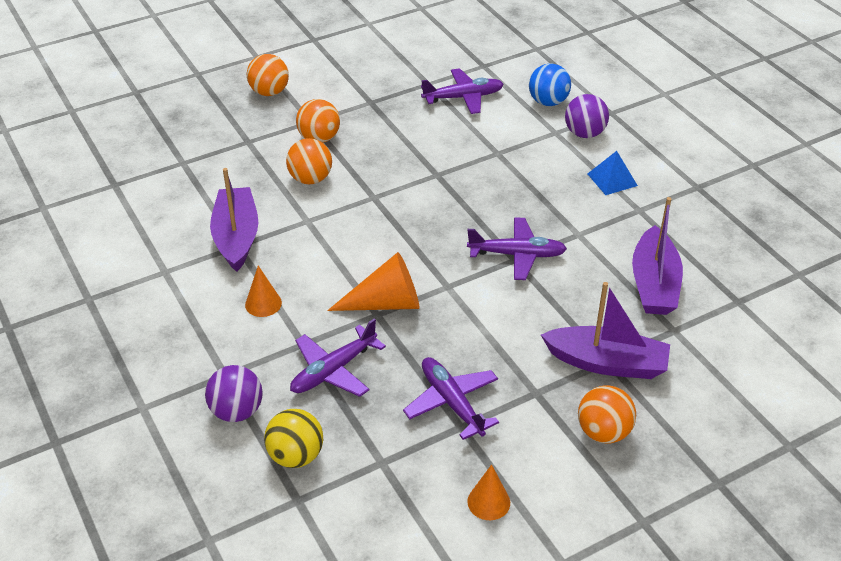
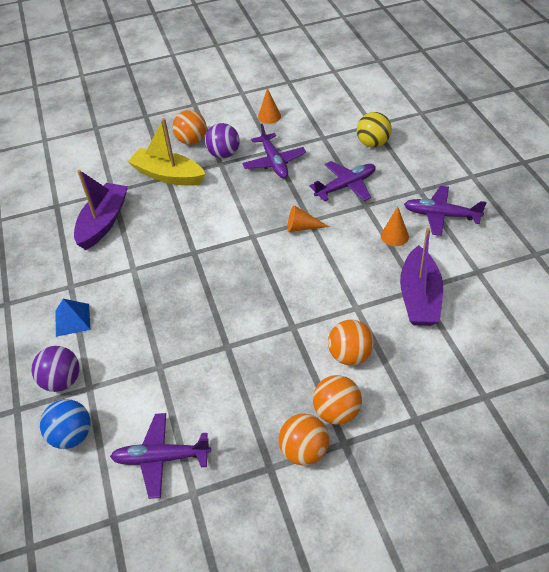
camera: 165 degrees left, 5 degrees up
purple ball [205,365,263,422] -> purple ball moved to [205,123,240,158]
orange ball [247,54,289,96] -> orange ball moved to [278,414,329,466]
orange cone [327,252,419,311] -> orange cone [287,205,329,232], size x0.61
purple plane [467,217,567,280] -> purple plane moved to [404,186,487,236]
purple boat [541,282,670,379] -> yellow boat [128,118,206,186]

